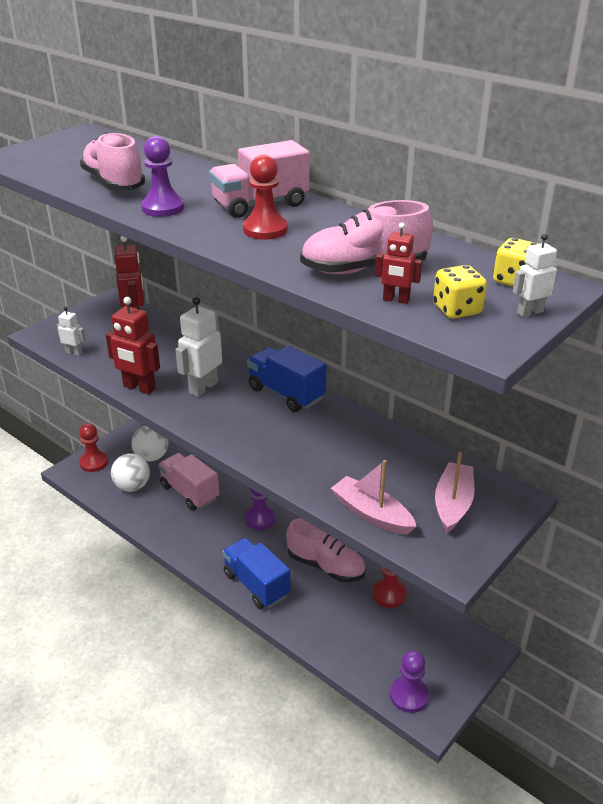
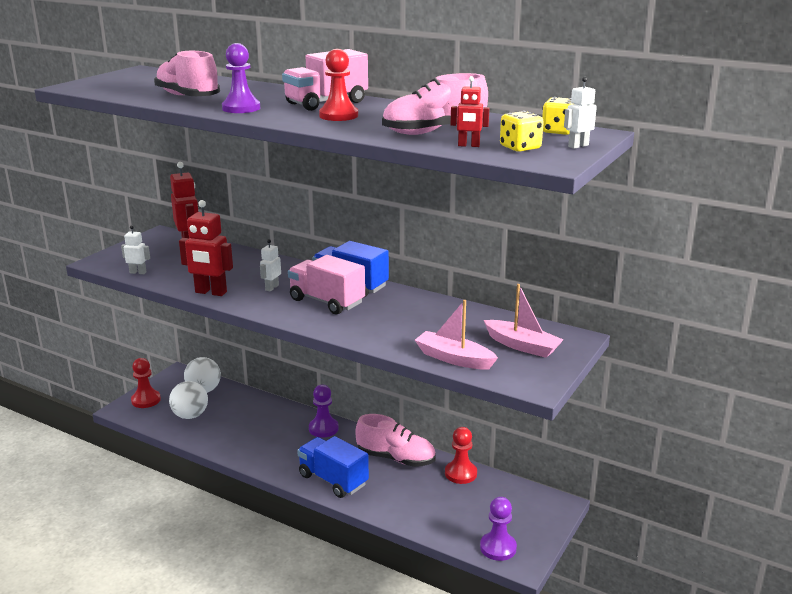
camera: 10 degrees left, 10 degrees down
pink truck [158,453,219,511] -> pink truck moved to [288,255,365,314]
white robot [175,297,222,397] -> white robot [260,239,281,292], size x0.55
pink boat [435,452,474,533] -> pink boat turned 120 degrees clockwise [484,284,563,358]

